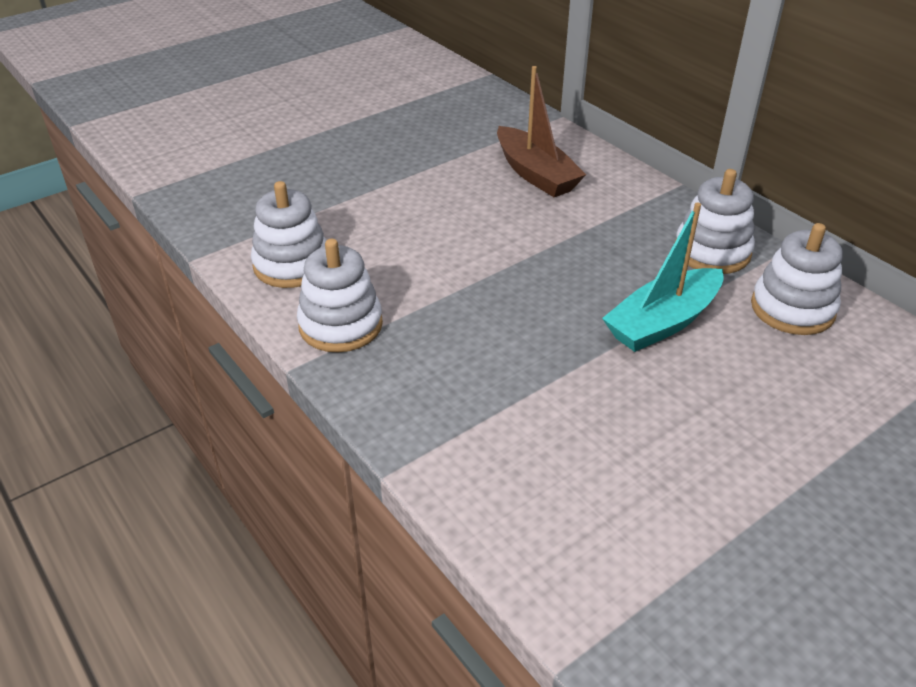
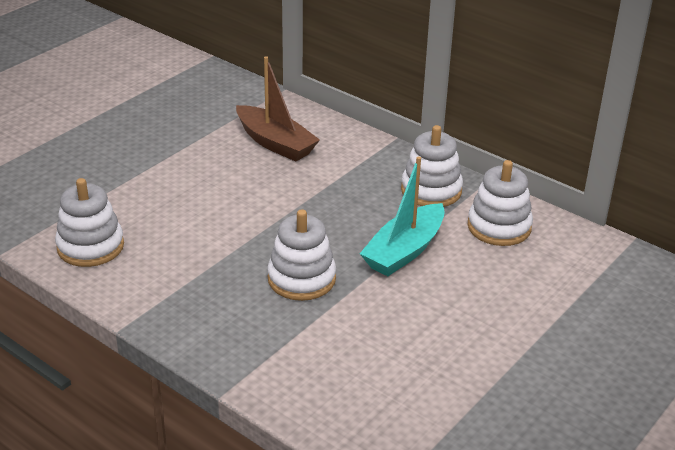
camera: 15 degrees left, 5 degrees down
white stacking toy [297,239,383,352] -> white stacking toy moved to [267,210,336,301]

